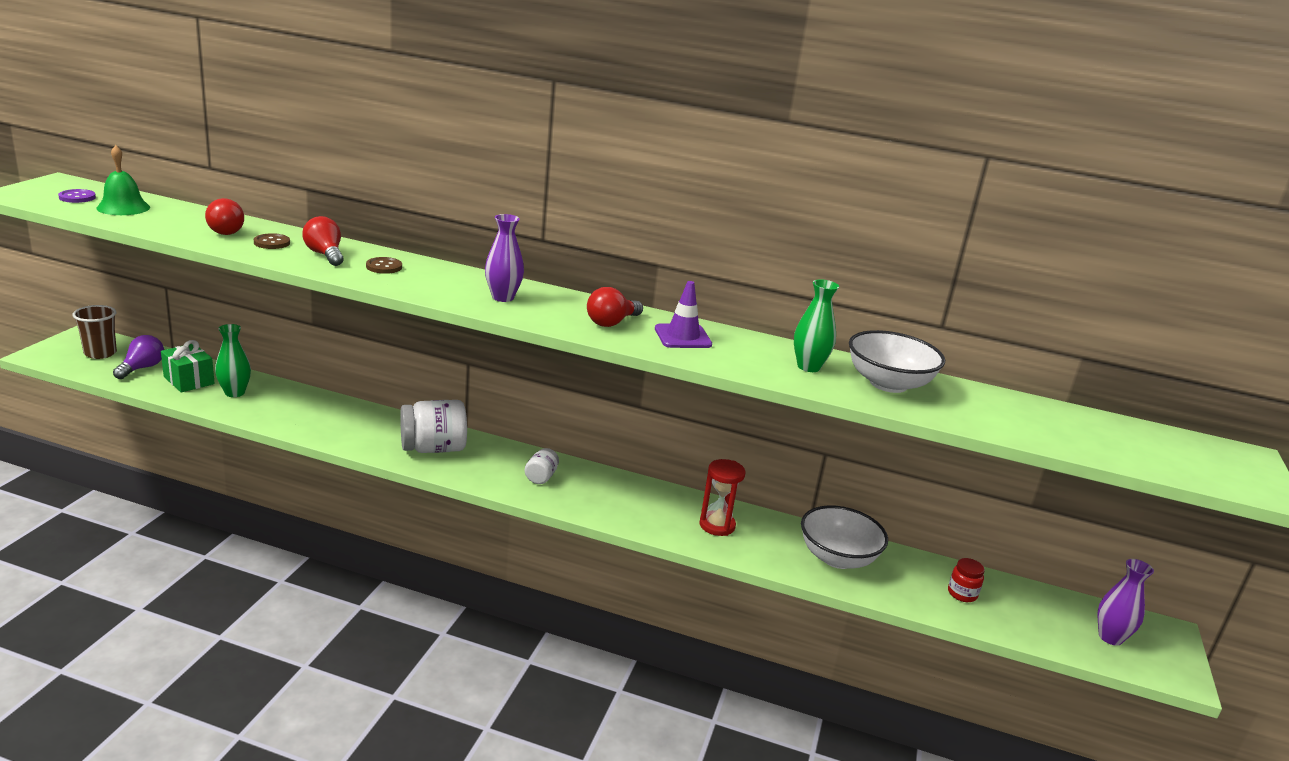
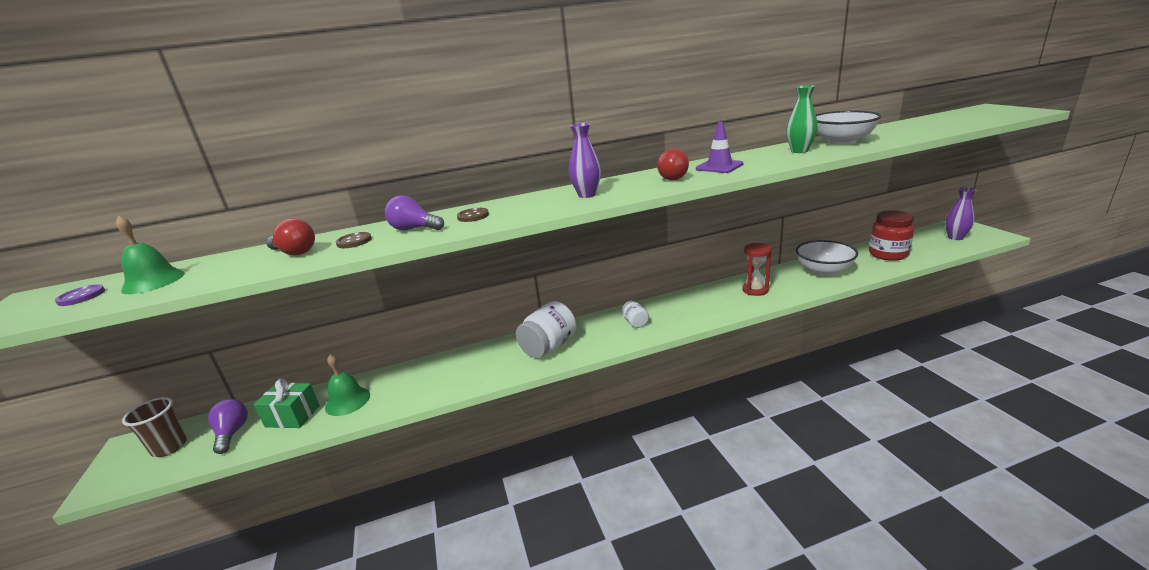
camera: 30 degrees left, 0 degrees up
green vase [215,324,251,397] -> green bell [325,354,370,416]
red light bulb [302,216,344,266] -> purple light bulb [385,196,444,230]
red jar [948,558,985,602] -> red jar [869,210,914,261], size x1.95

